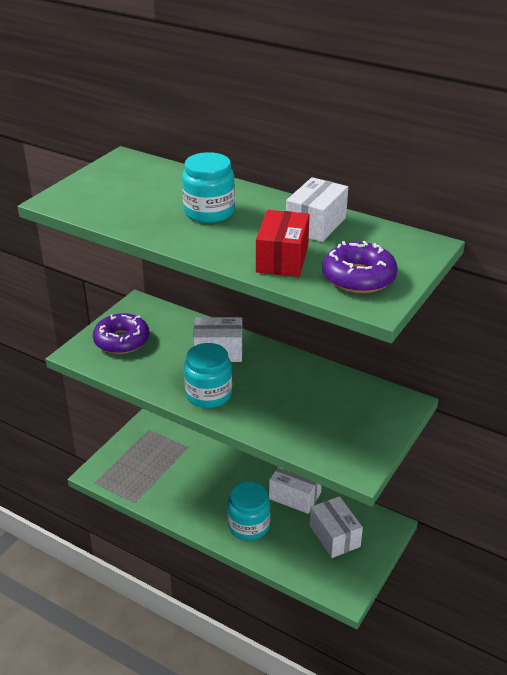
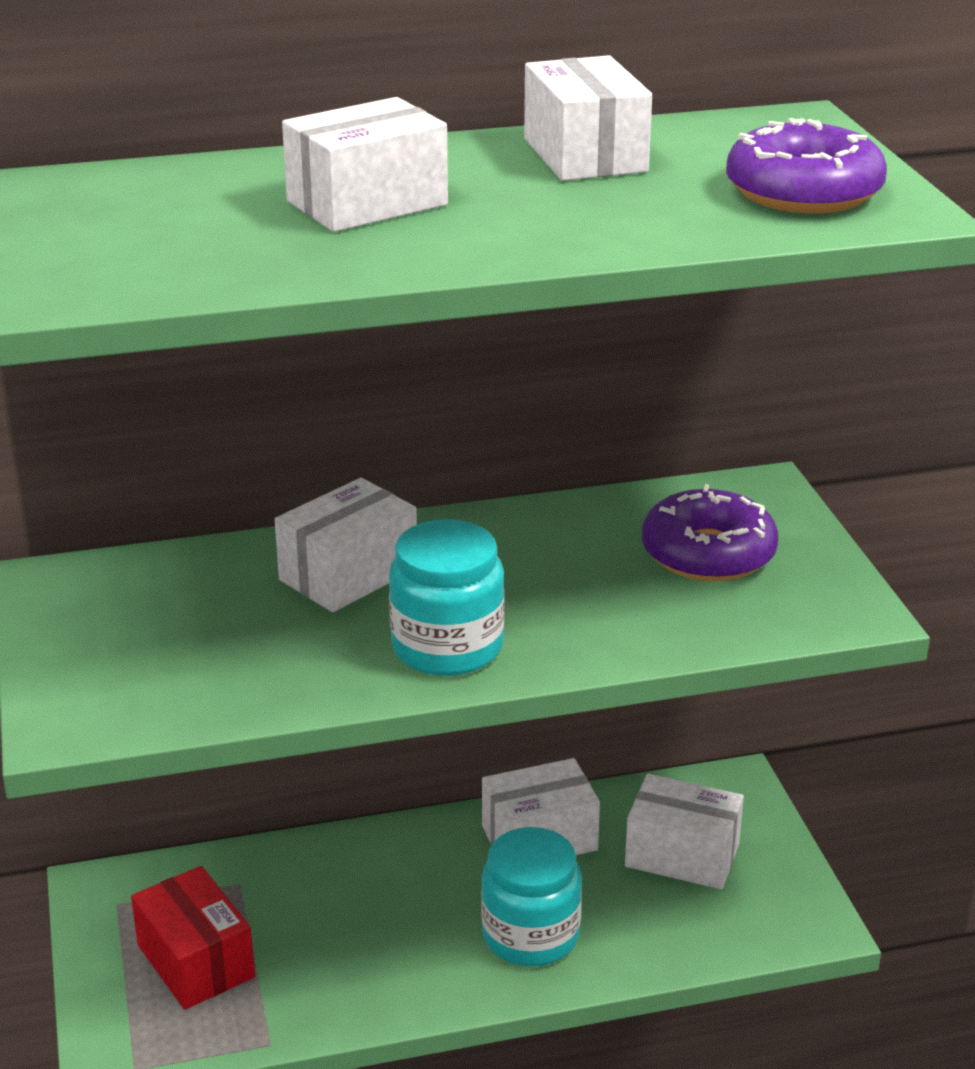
camera: 45 degrees left, 5 degrees down
purple donut [93,313,150,354] -> purple donut moved to [642,484,779,581]
turquoise jar [182,152,235,223] -> white box [282,97,448,232]
red box [256,210,310,277] -> red box moved to [131,866,255,1010]

